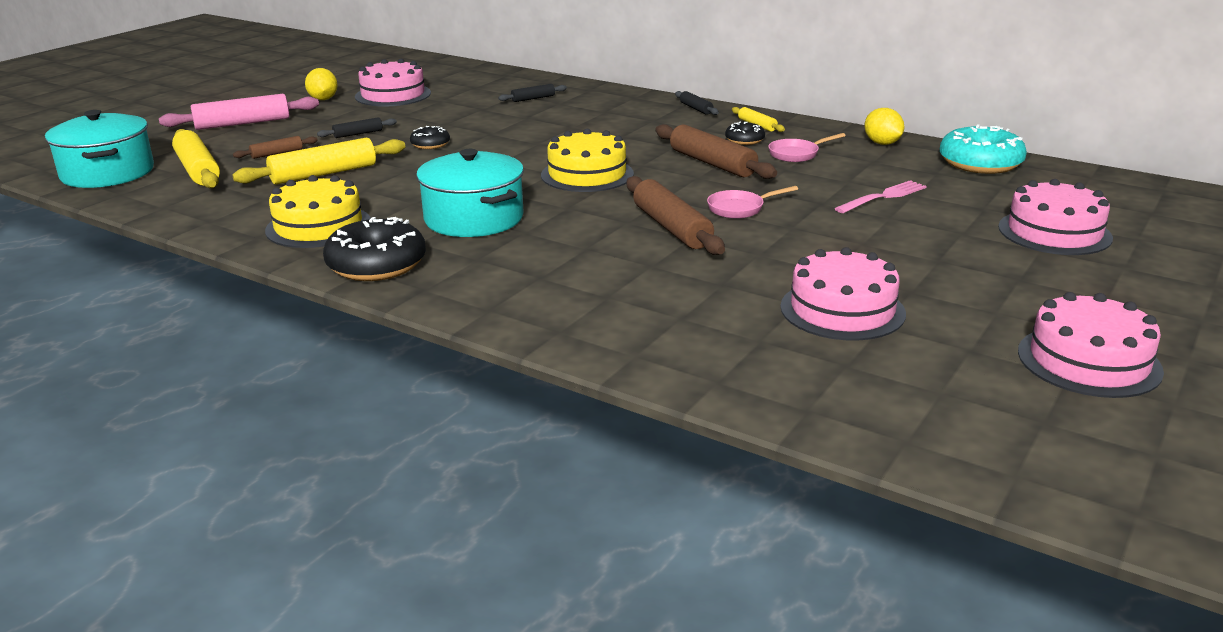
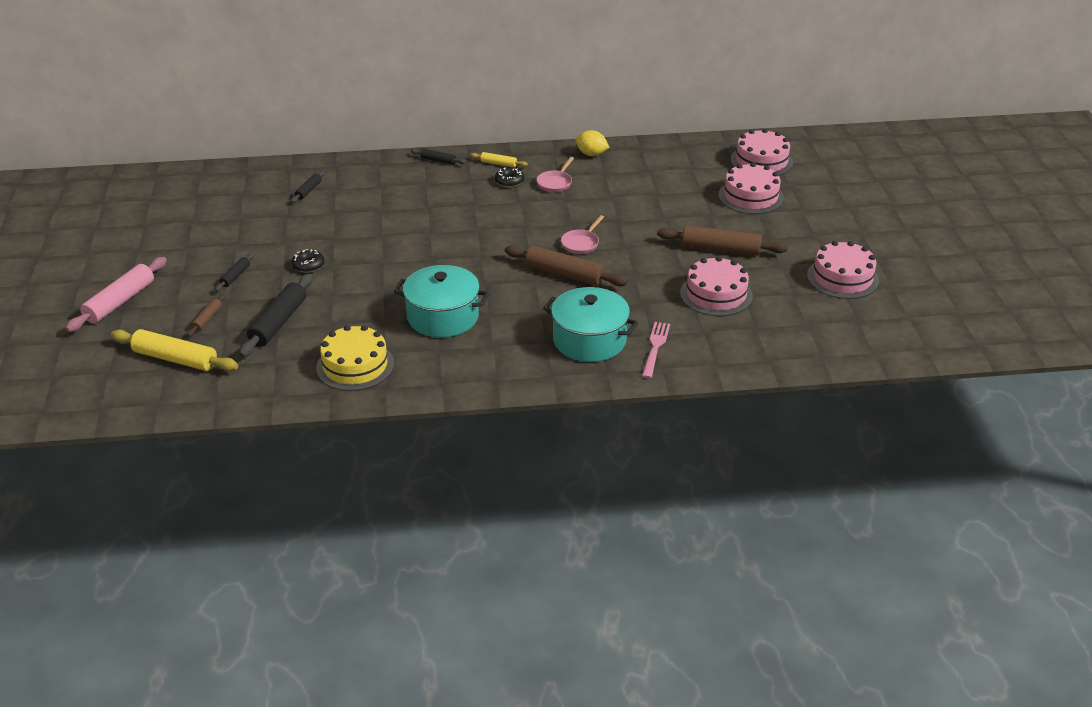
camera: 40 degrees left, 10 degrees up
turquoise pot [45,110,154,188] -> turquoise pot moved to [543,287,638,362]
yellow rolling pin [232,138,405,185] -> black rolling pin [239,274,313,357]
yellow lemon [305,68,338,100] -> none
black donut [323,217,426,281] -> none
pink cake [355,59,431,106] -> pink cake moved to [731,129,793,176]
yellow cake [541,129,634,192] -> none
brown rolling pin [655,124,777,179] -> brown rolling pin moved to [657,225,788,256]
pink fork [835,180,926,213] -> pink fork moved to [642,322,670,379]
turquoise donut [940,125,1027,174] -> none

